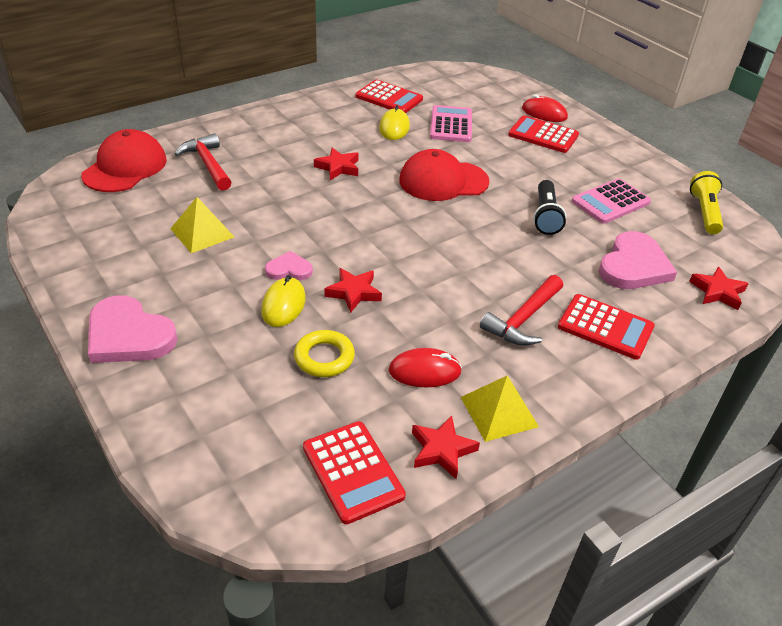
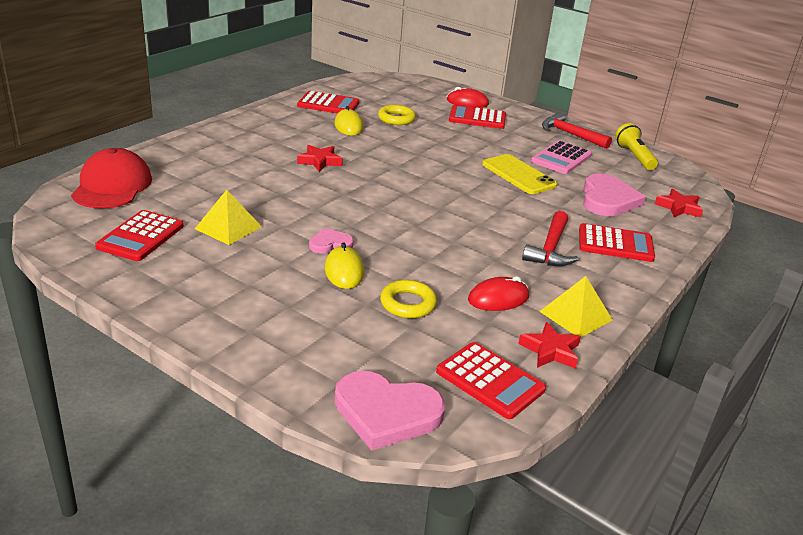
camera: 20 degrees left, 10 degrees down
pink heart [88,295,178,363] -> pink heart moved to [335,371,445,450]
red hammer [175,133,232,191] -> red hammer moved to [542,112,612,149]
red star [324,268,382,313] -> none
red cap [399,149,490,201] -> none
pink calculator [430,105,472,142] -> yellow ring [378,105,416,125]
black flashlight [533,180,567,235] -> yellow phone [482,154,557,194]
none -> red calculator [95,210,184,261]

